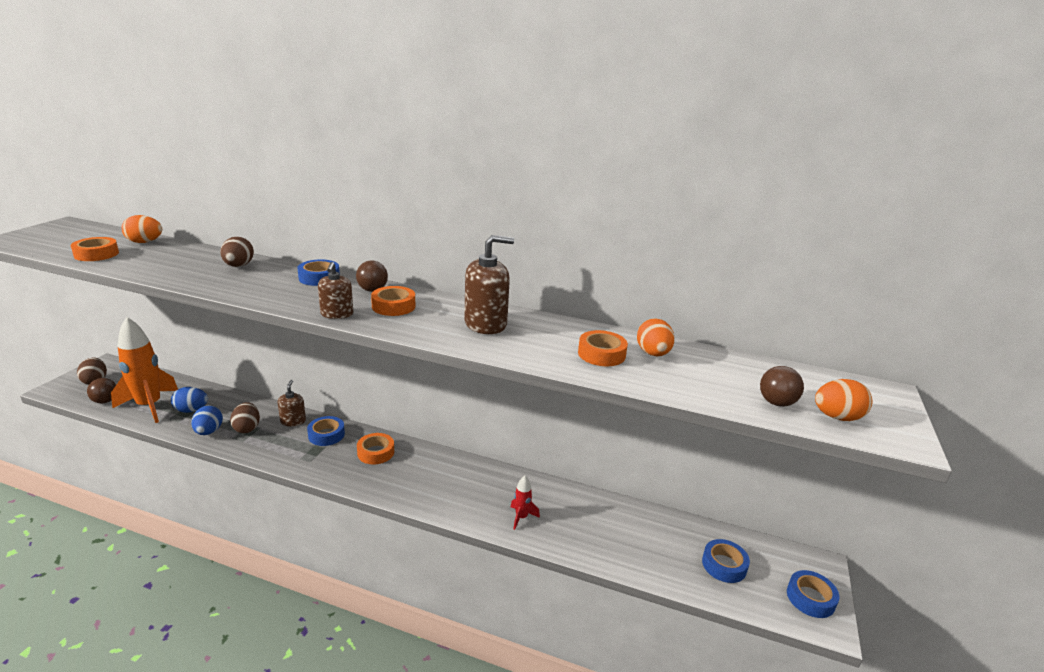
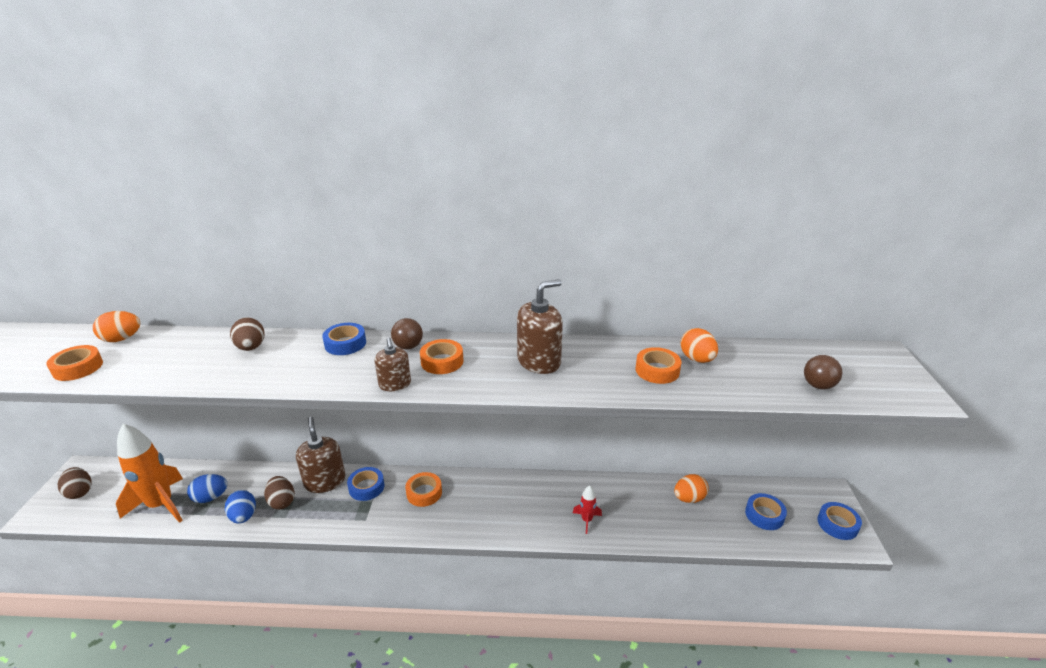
camera: 15 degrees left, 5 degrees up
brown ball [87,378,116,404] -> none
brown soap dispenser [278,380,306,426] -> brown soap dispenser [296,417,345,493], size x1.64
orange egg [815,379,872,421] -> orange egg moved to [674,474,709,503]

